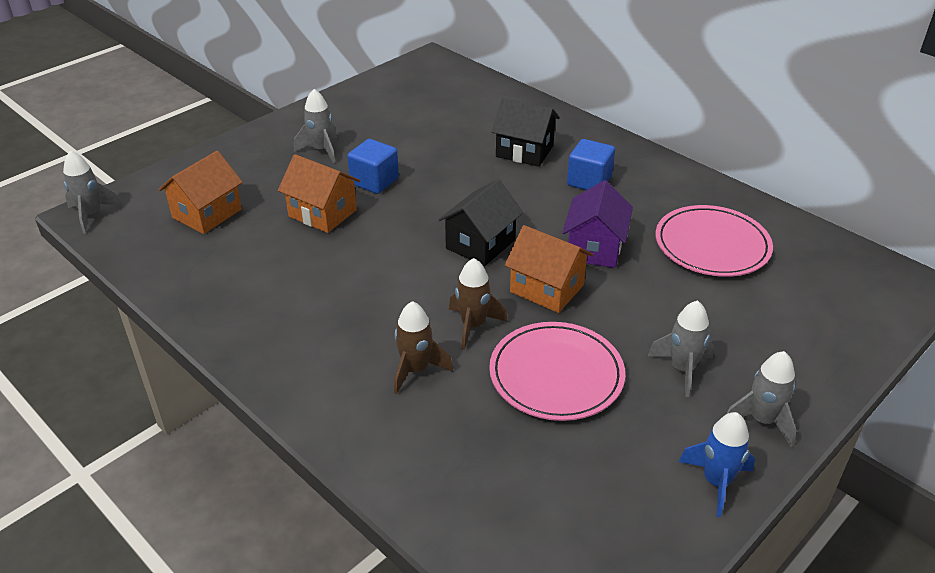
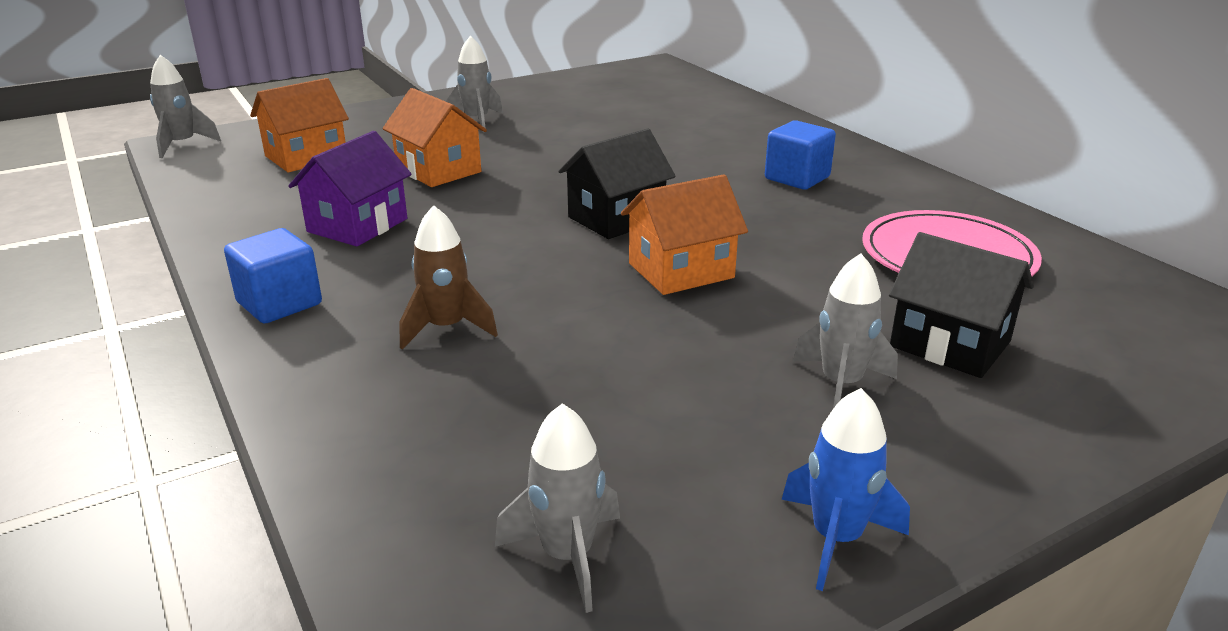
camera: 15 degrees right, 10 degrees down
blue cube [347,139,399,194] -> blue cube moved to [224,228,322,323]
brown rocket [449,258,508,350] -> none
pink plate [489,322,625,421] -> none
black house [492,98,560,167] -> black house moved to [889,232,1034,378]
orange house [505,225,593,313] -> orange house turned 75 degrees counterclockwise [621,174,748,295]
purple house [562,180,633,268] -> purple house moved to [288,131,412,246]
grey rocket [726,351,796,447] -> grey rocket moved to [495,403,620,613]

